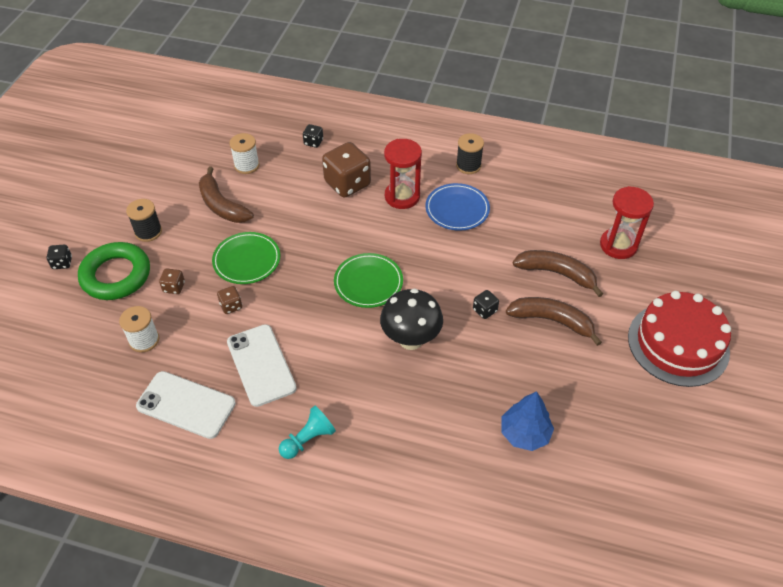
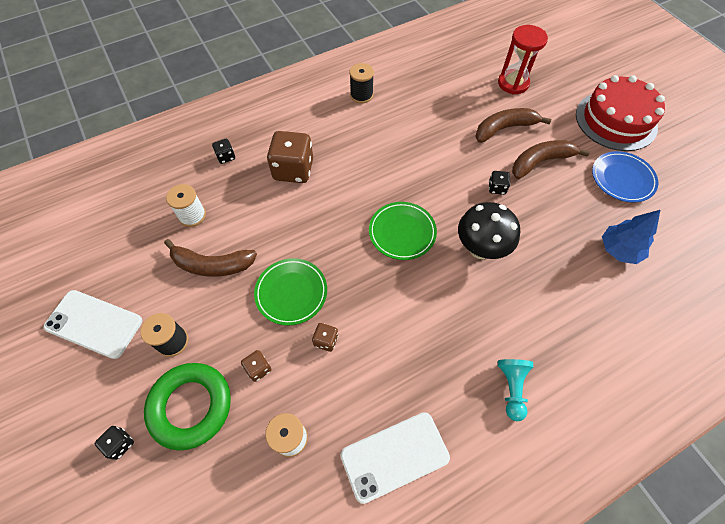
camera: 45 degrees left, 10 degrees up
white phone [227,324,297,407] -> white phone moved to [44,290,142,359]
red hourglass [384,139,422,209] -> none
blue plate [425,183,490,231] -> blue plate moved to [592,151,658,203]

